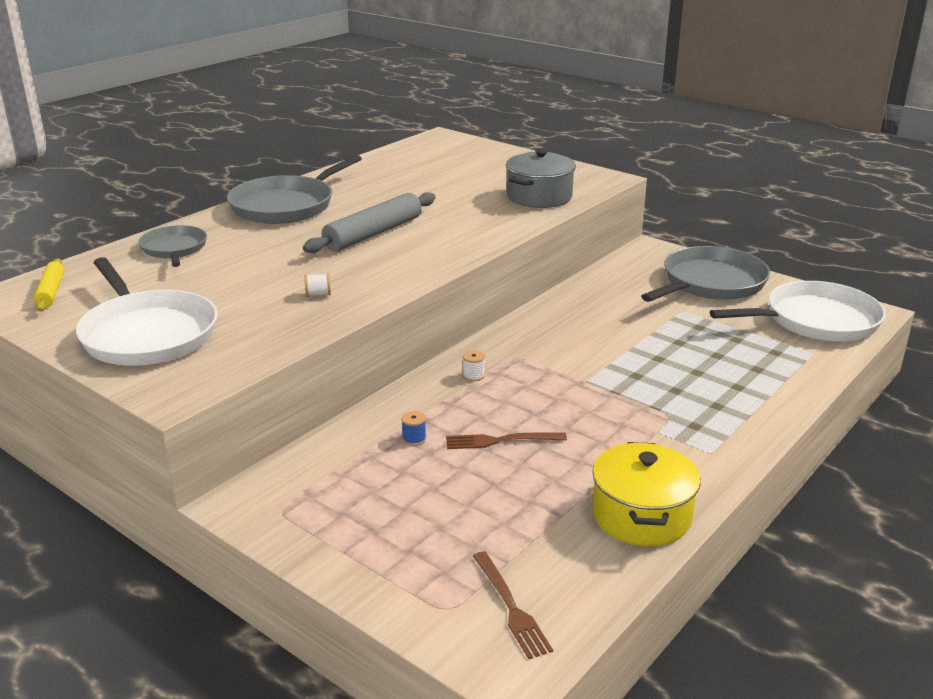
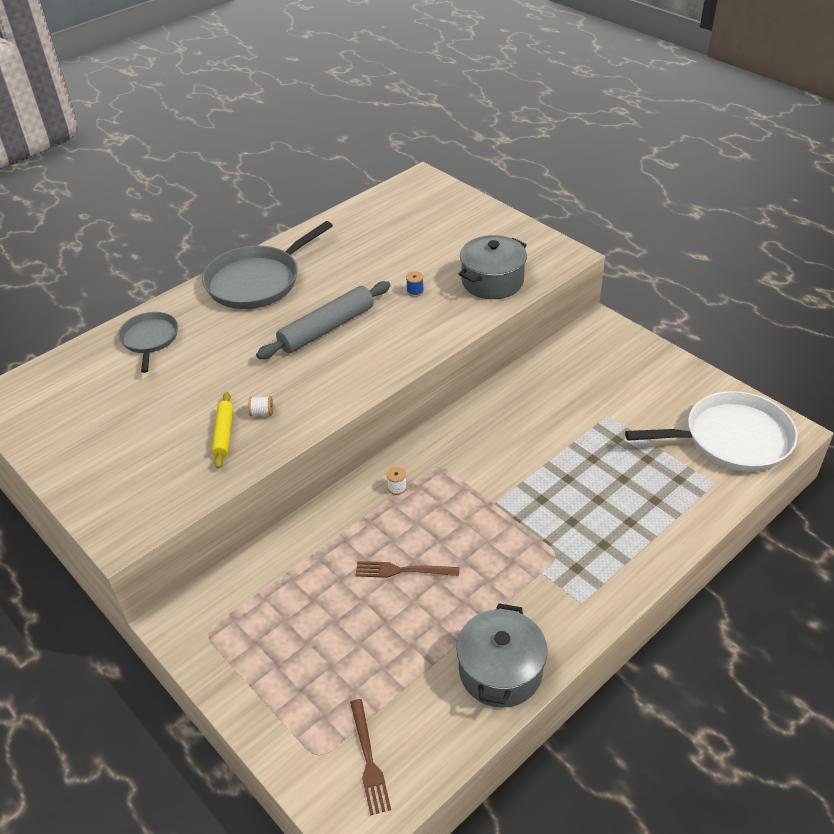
camera: 10 degrees right, 15 degrees up
yellow rolling pin [34,259,64,311] -> yellow rolling pin moved to [212,392,233,468]
white pan [76,257,218,365] -> none
blue spool [401,411,426,446] -> blue spool moved to [406,272,424,297]
yellow pot [592,442,701,546] -> grey pot [456,603,547,708]
grey pan [641,246,770,302] -> none

